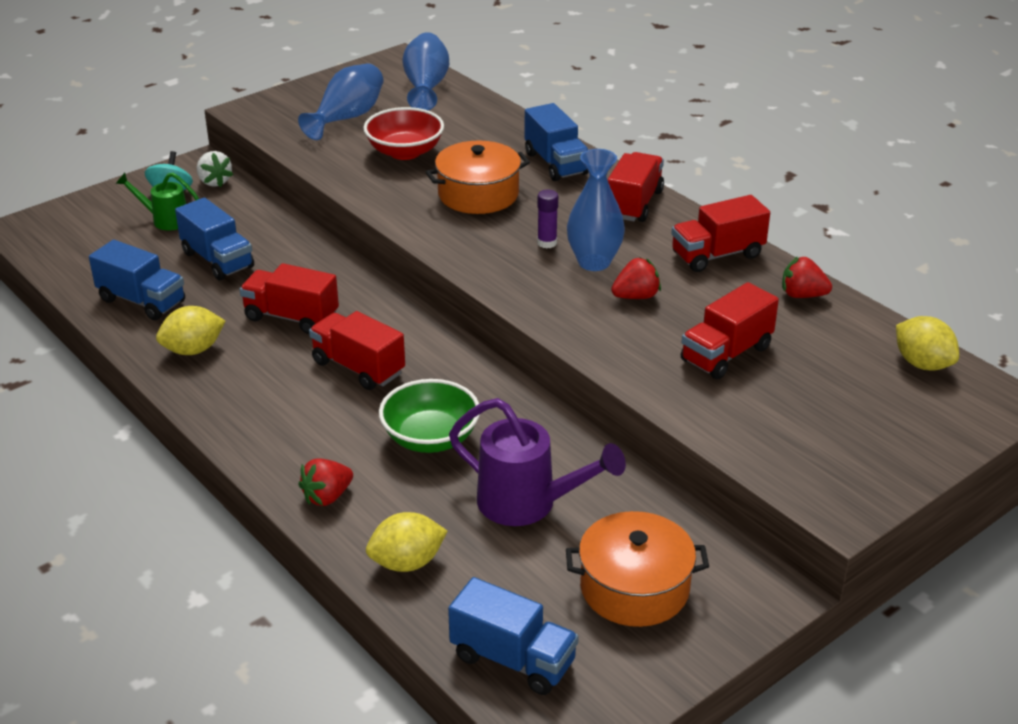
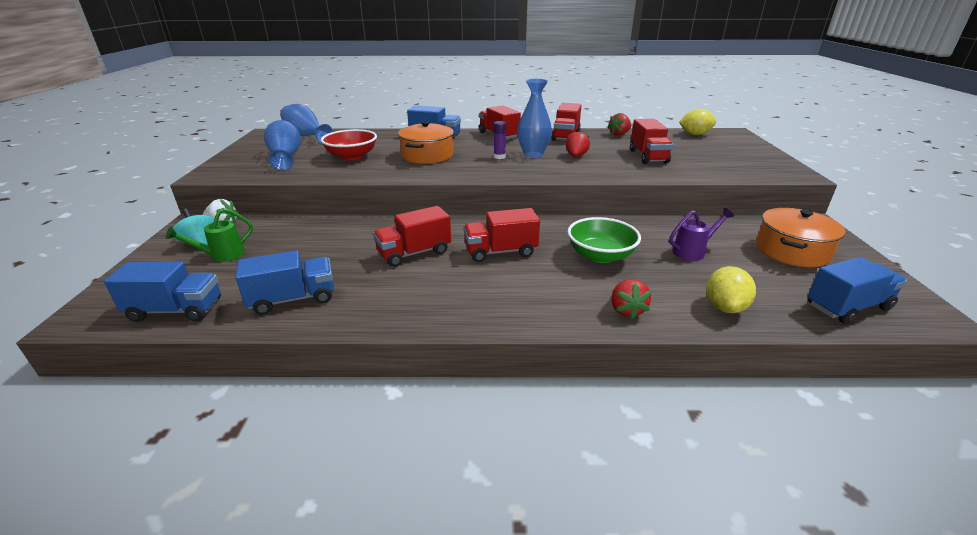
camera: 50 degrees left, 5 degrees down
yellow lemon [156,306,226,355] -> none
blue truck [175,197,254,280] -> blue truck moved to [104,262,221,322]
purple watering can [449,398,626,526] -> purple watering can [669,208,734,261], size x0.60

